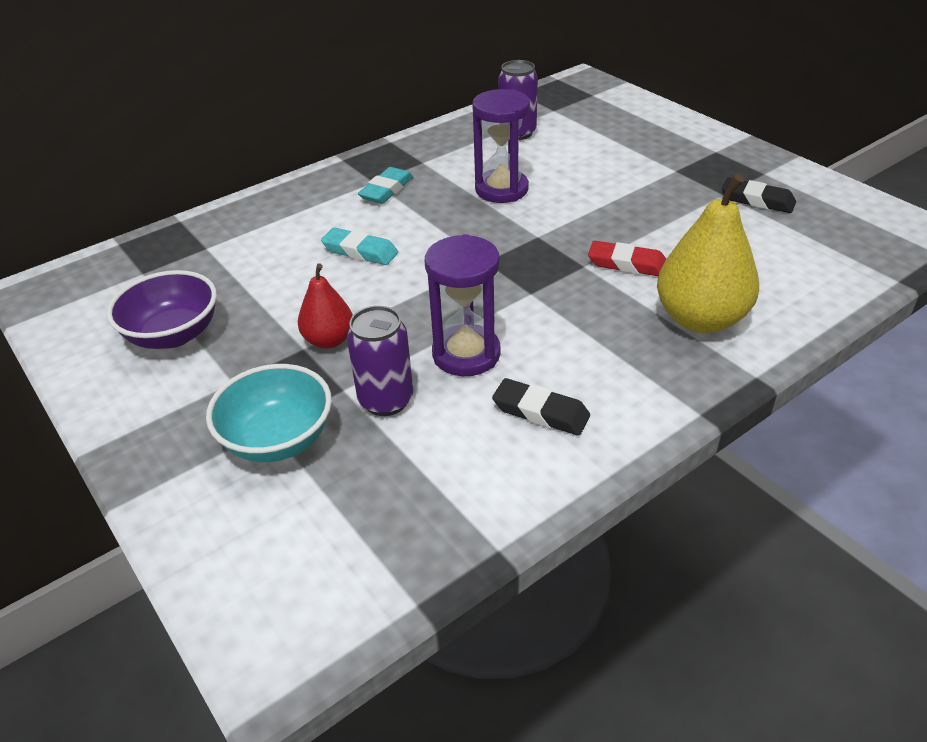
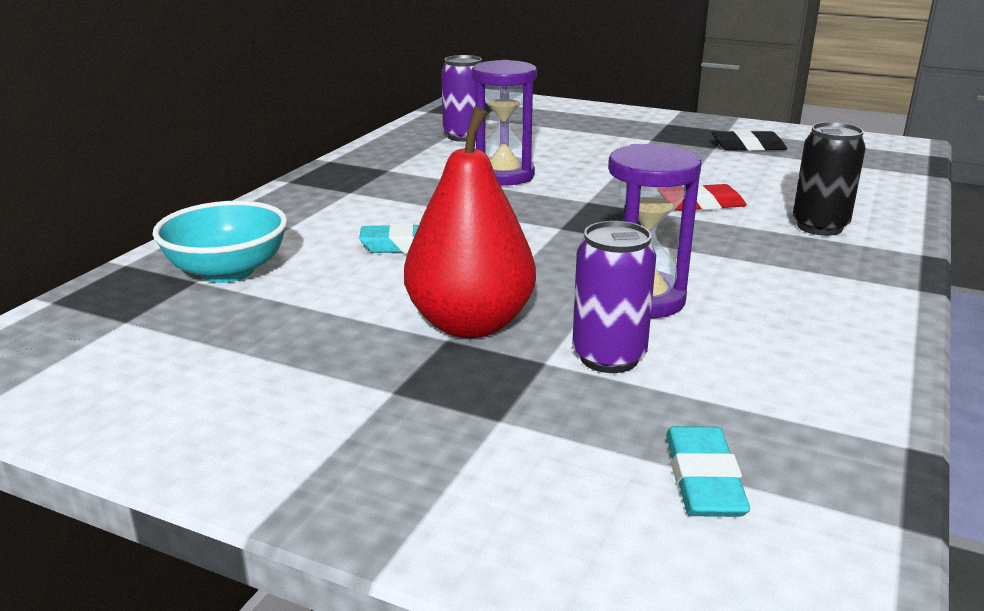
camera: 30 degrees left, 15 degrees down
purple bowl [107,270,217,349] -> none
turquoise bowl [206,364,332,462] -> turquoise bowl moved to [152,201,288,283]
red pear [298,263,353,348] -> red pear [404,106,536,338], size x1.75
turquoise eraser [358,167,413,204] -> turquoise eraser moved to [666,426,750,517]
black eraser [492,378,590,436] -> none
yellow pear [657,174,759,333] -> black can [793,122,866,236]

